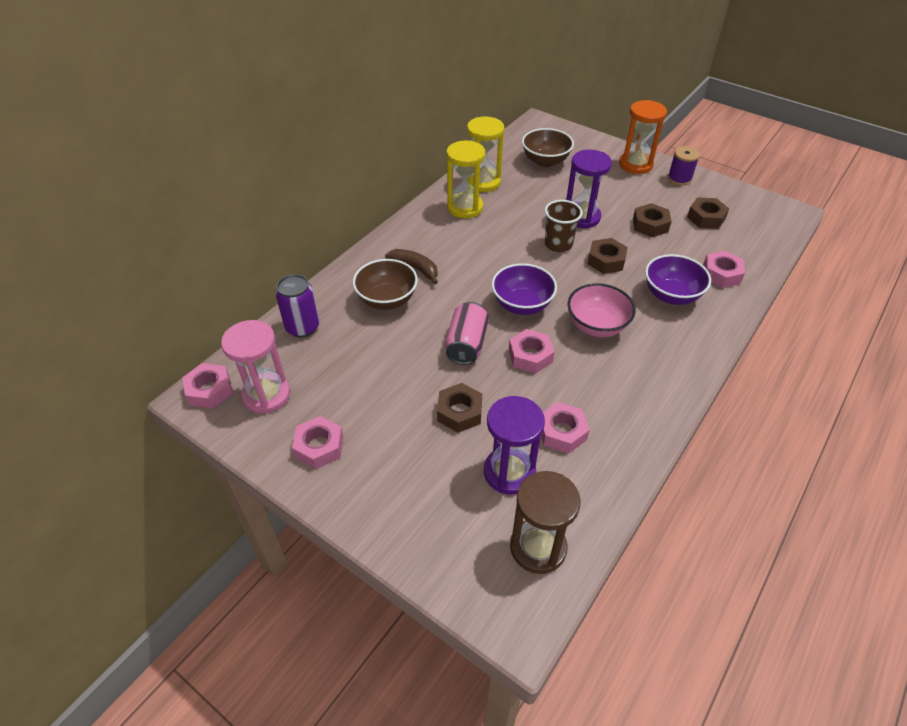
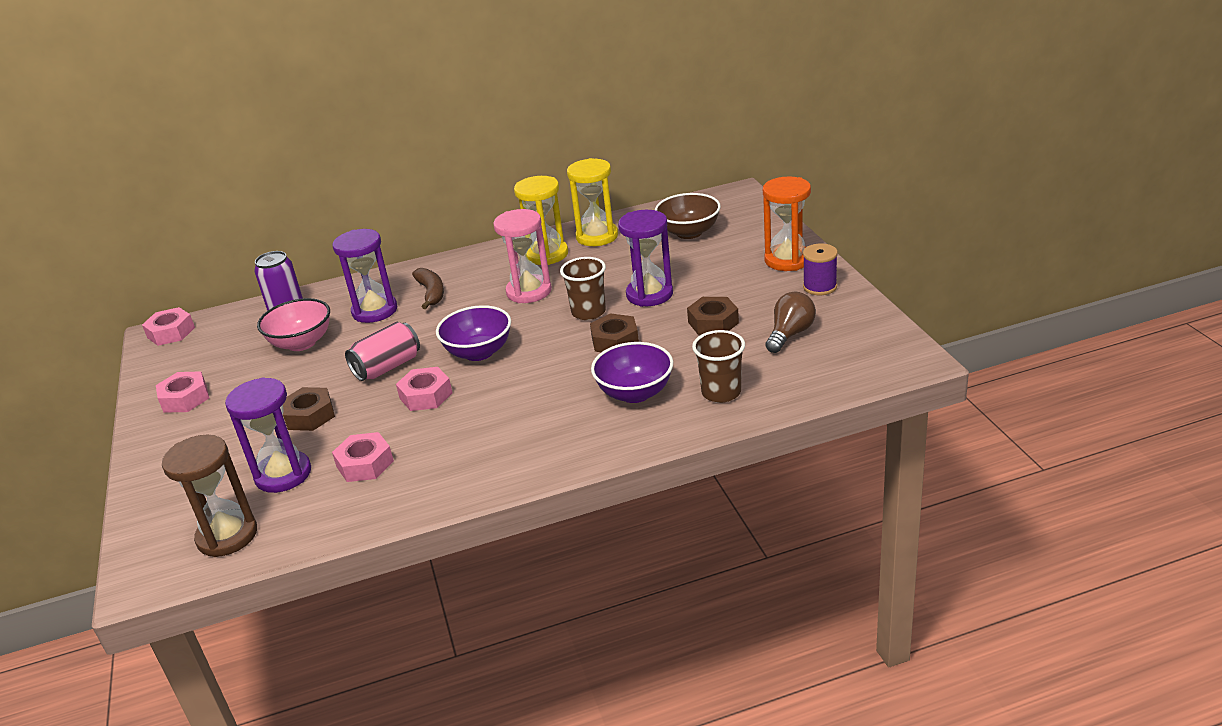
camera: 40 degrees right, 15 degrees down
pink hourglass [221,320,290,414] -> pink hourglass moved to [493,209,552,303]
brown bowl [353,259,418,310] -> purple hourglass [333,229,397,323]
pink bowl [568,283,636,337] -> pink bowl moved to [257,298,330,351]
brown nut [687,197,729,229] -> brown light bulb [765,292,816,353]
pink nut [703,251,745,288] -> brown cup [692,330,745,403]

